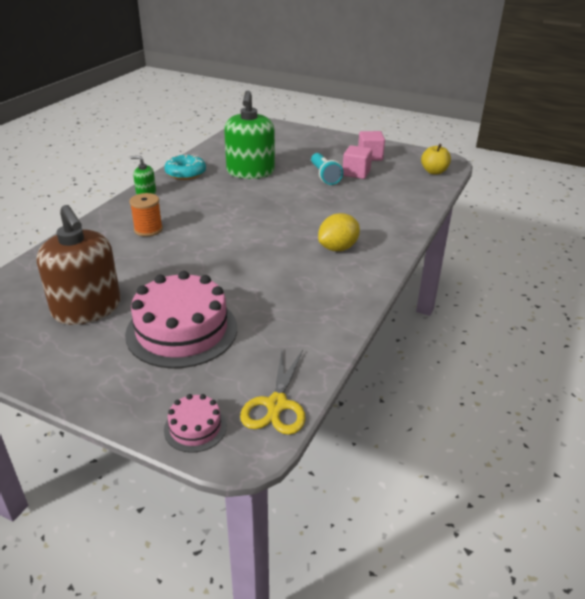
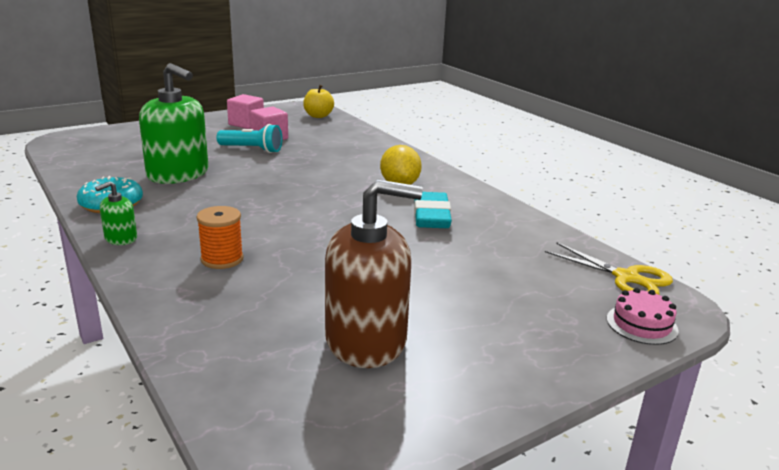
camera: 60 degrees left, 10 degrees down
pink cake [125,271,237,368] -> none
none -> turquoise eraser [414,192,452,228]

